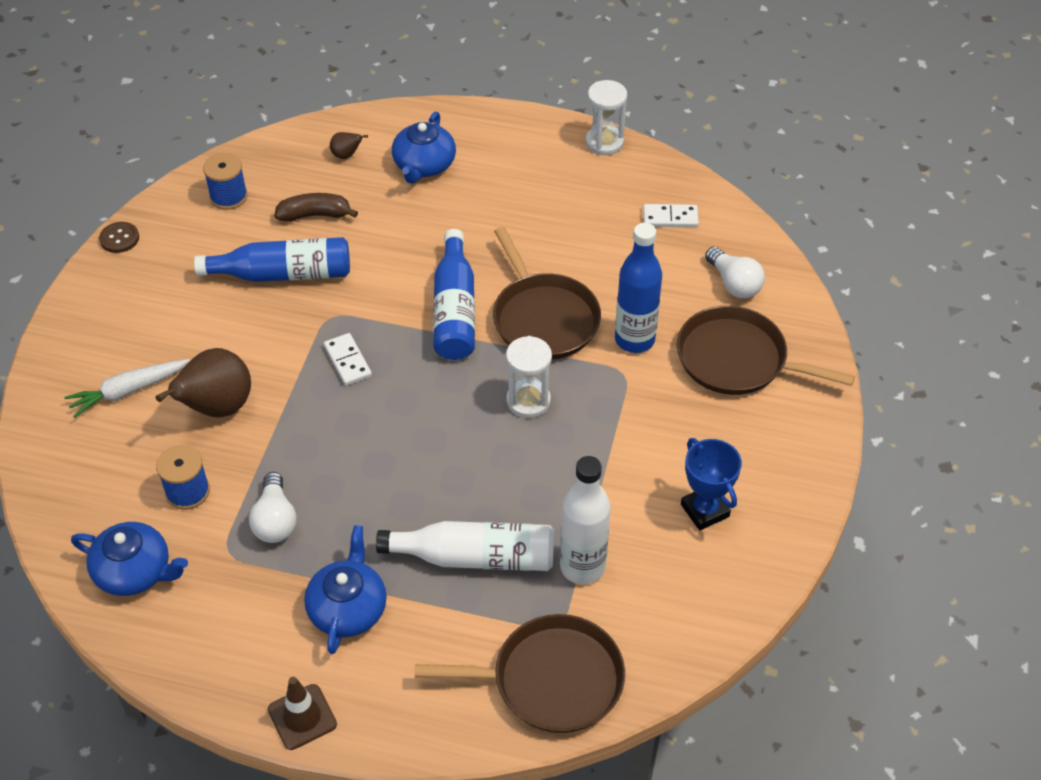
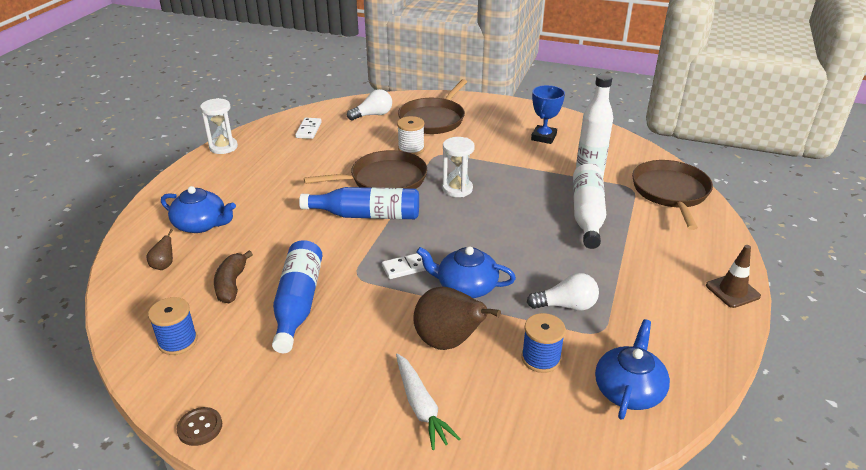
camera: 85 degrees left, 15 degrees down
blue teapot [304,525,387,654] -> blue teapot moved to [417,246,516,298]
blue bottle [615,223,662,353] -> white spool [397,116,425,155]
blue trophy [681,438,742,530] -> blue trophy turned 45 degrees counterclockwise [531,85,565,144]

